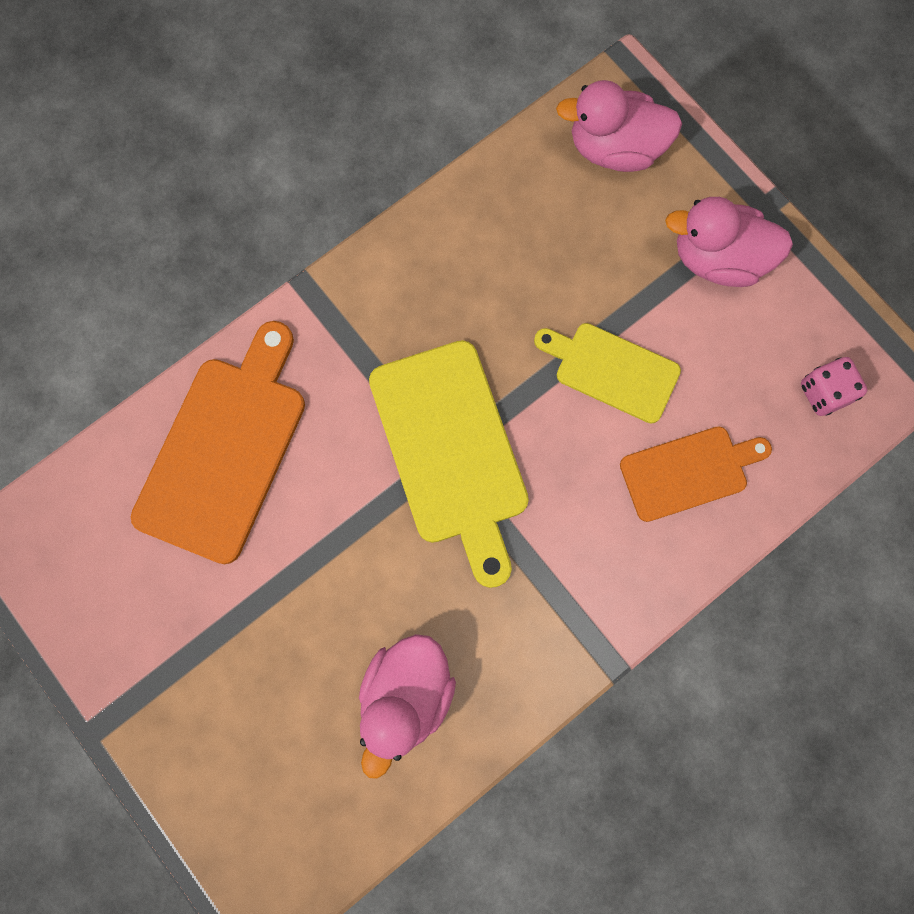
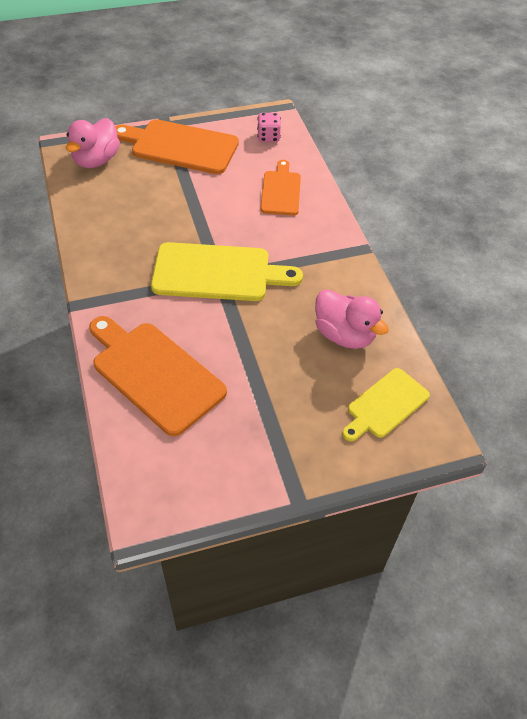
camera: 70 degrees left, 25 degrees down
yellow cutting board [534,323,681,424] -> yellow cutting board moved to [342,368,430,441]
pink duck [665,197,793,287] -> orange cutting board [115,119,239,174]

